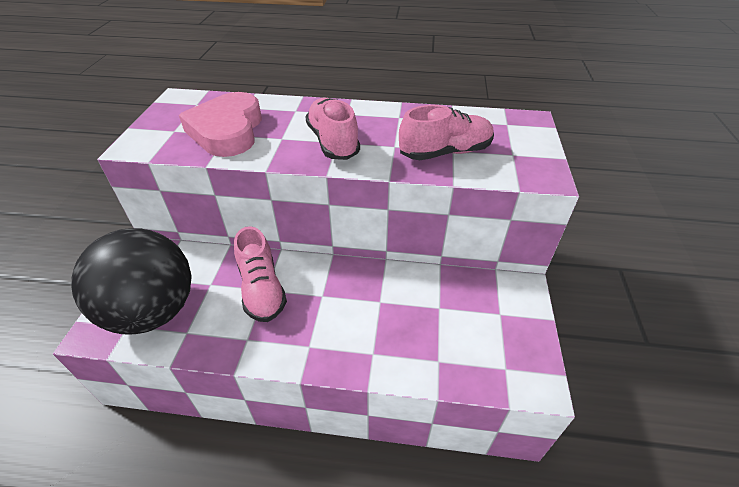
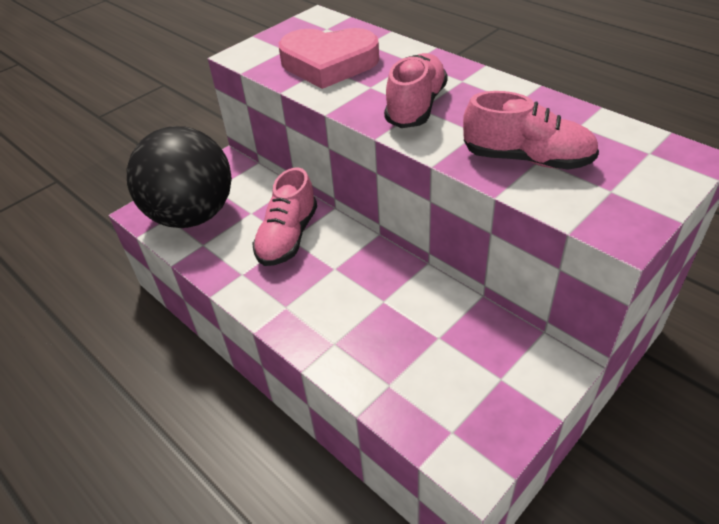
camera: 40 degrees right, 0 degrees up
pink heart [179,92,262,157] -> pink heart turned 120 degrees counterclockwise [279,28,379,89]

